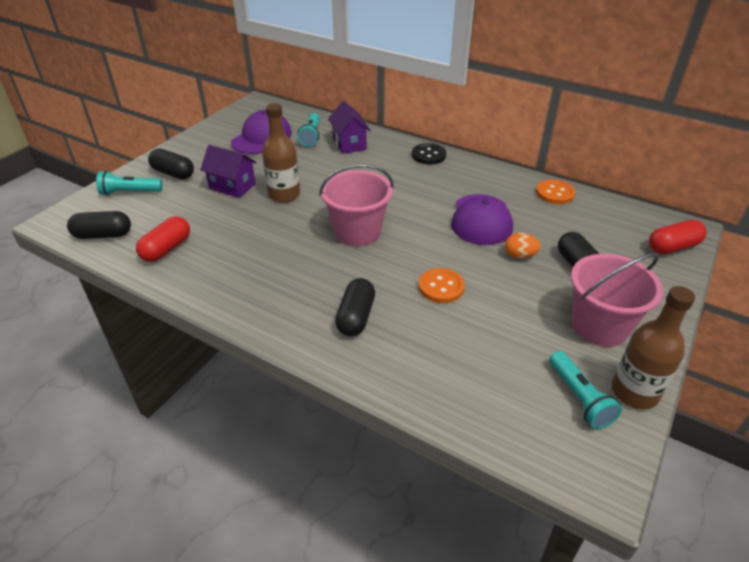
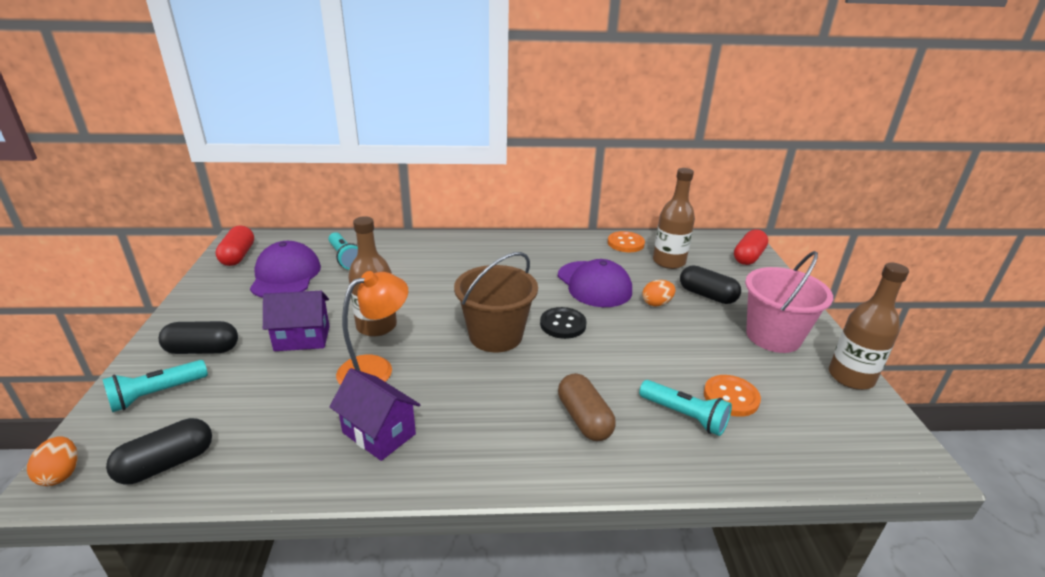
camera: 35 degrees left, 10 degrees down
red capsule [136,216,190,262] -> red capsule moved to [215,226,254,266]
pink bucket [319,164,394,247] -> brown bucket [454,252,538,352]
purple house [328,101,371,154] -> purple house moved to [330,368,420,461]
black capsule [335,278,375,336] -> brown capsule [558,373,616,441]
black button [412,143,446,165] -> black button moved to [540,307,587,339]
orange button [419,268,465,303] -> orange button moved to [704,375,761,417]
turquoise flashlight [549,351,622,429] -> turquoise flashlight moved to [639,380,732,436]
none -> orange egg [27,436,78,486]
none -> orange lamp [336,271,408,385]
none -> brown bottle [653,168,695,269]

